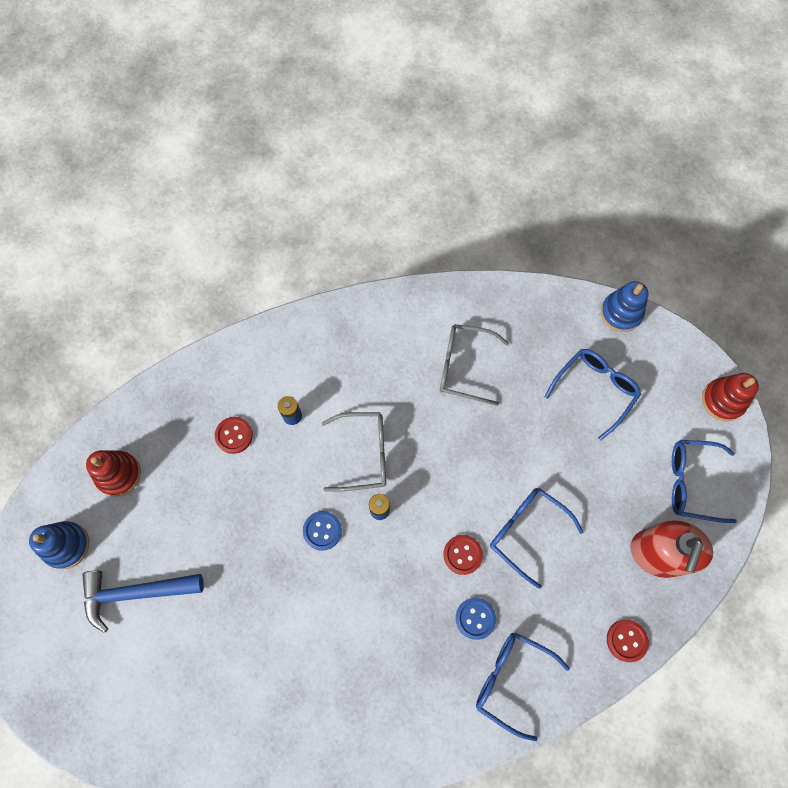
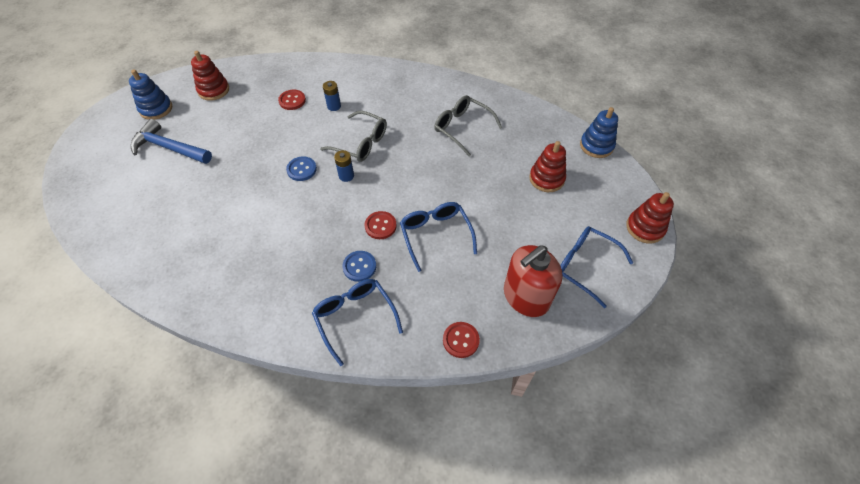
camera: 30 degrees right, 15 degrees down
blue glasses [544,349,641,441] -> red stacking toy [529,141,566,192]

